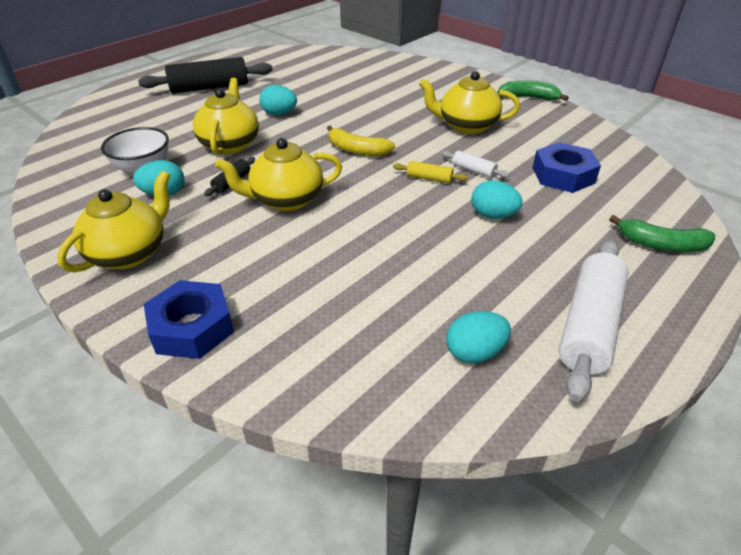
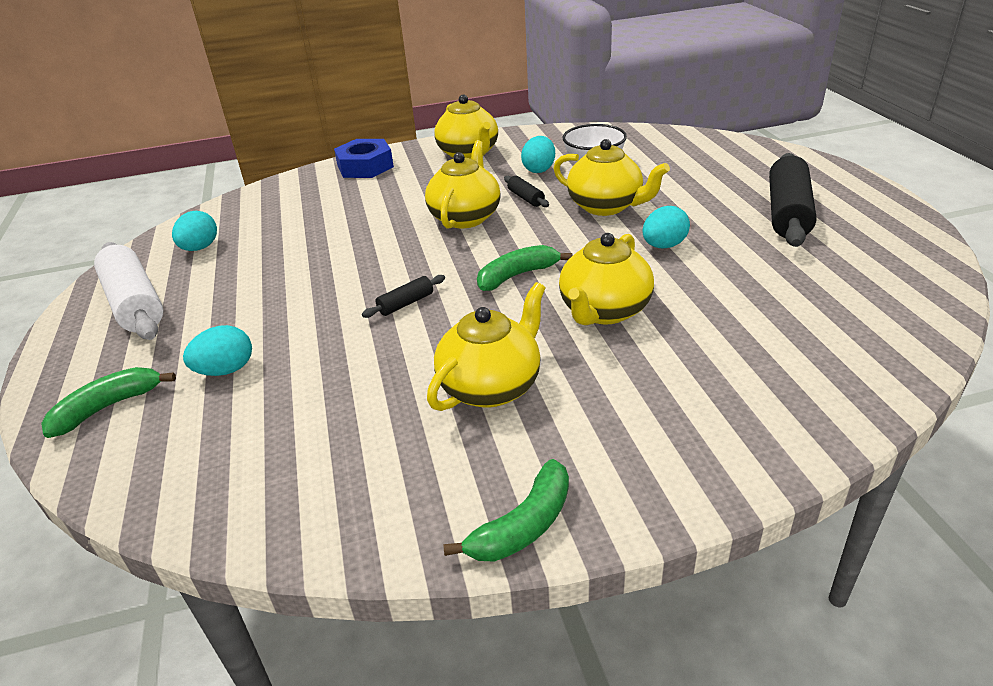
camera: 125 degrees right, 5 degrees down
yellow banana [327,125,395,156] -> green banana [477,245,572,291]
yellow rolling pin [393,161,468,183] -> black rolling pin [362,275,445,318]
white rolling pin [442,151,510,178] -> none
turquoise egg [471,180,523,219] -> turquoise egg moved to [183,325,252,376]
blue nut [533,142,601,193] -> none
none -> yellow teapot [559,233,654,325]

